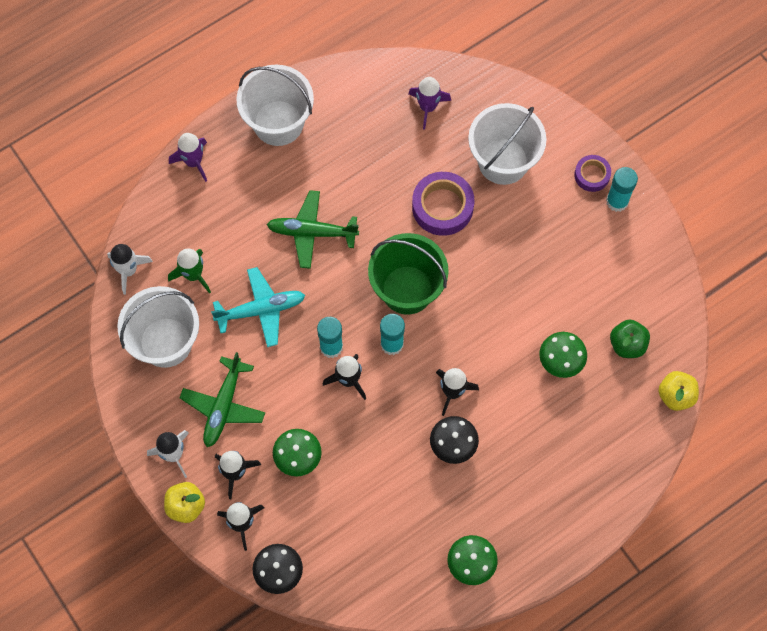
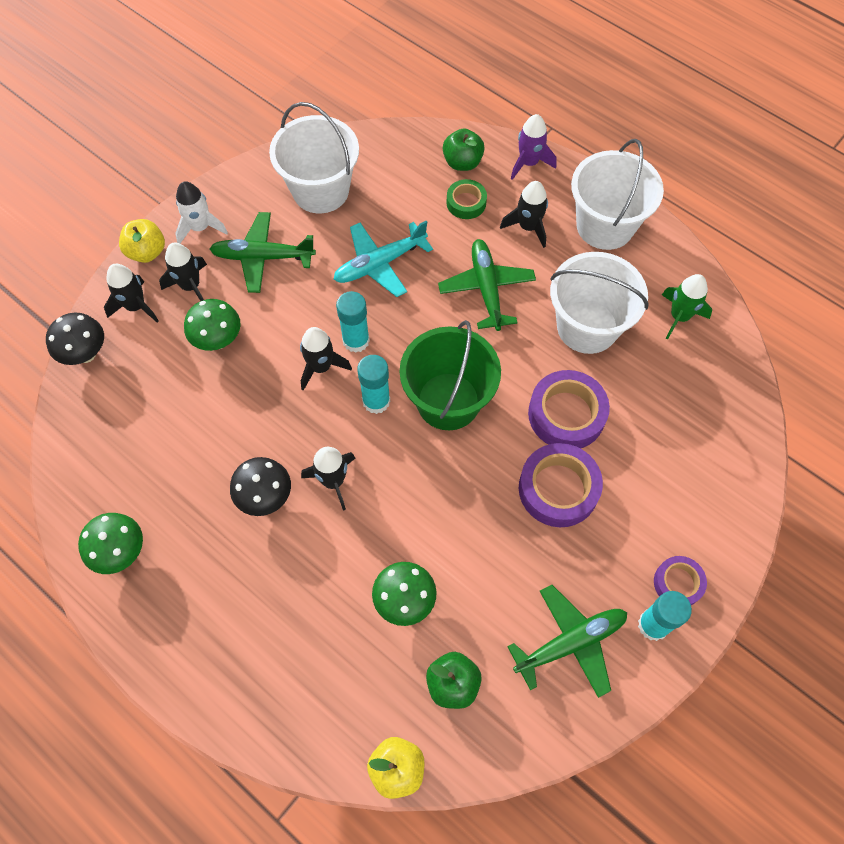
camera: 75 degrees right, 5 degrees down
white rocket [107,244,153,295] -> none
green rocket [168,249,211,294] -> green rocket moved to [662,274,712,340]
turquoise plane [211,267,305,347] -> turquoise plane turned 90 degrees clockwise [333,221,433,297]
purple rocket [408,77,451,130] -> none
white bucket [468,103,547,185] -> white bucket moved to [550,252,649,354]
none -> green apple [443,128,485,171]
none -> green tape [447,179,487,219]
none -> black rocket [500,181,548,248]
none -> green plane [507,585,627,698]
none -> purple tape [519,443,603,527]

